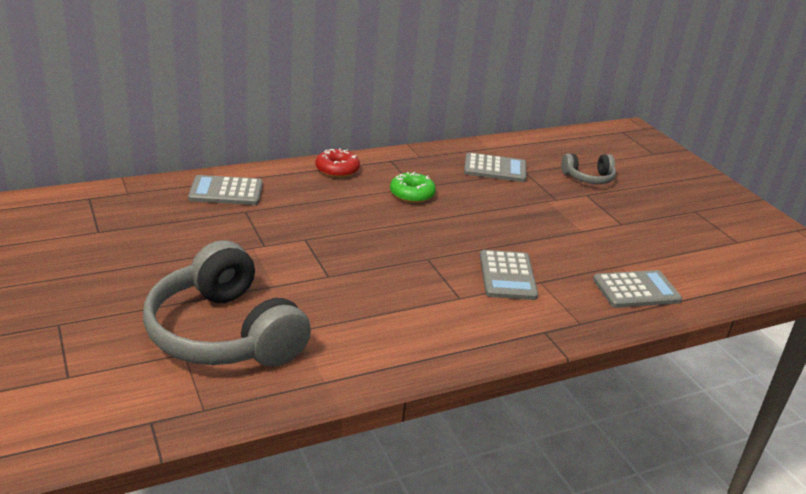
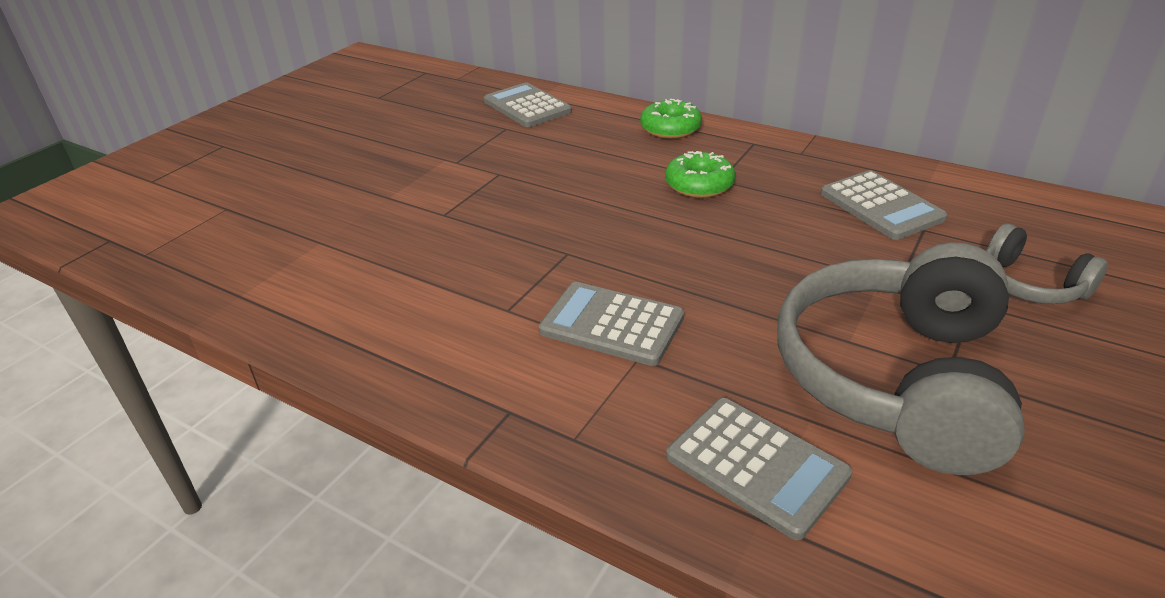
camera: 60 degrees right, 5 degrees up
grey headphones [143,240,311,367] -> grey headphones moved to [777,242,1025,475]
red donut [316,148,360,178] -> green donut [640,99,702,139]
grey calculator [480,250,538,300] -> grey calculator turned 60 degrees clockwise [539,282,684,366]

